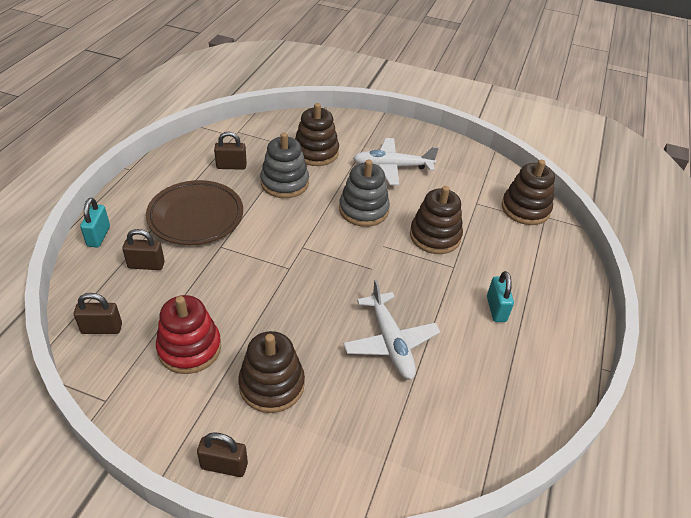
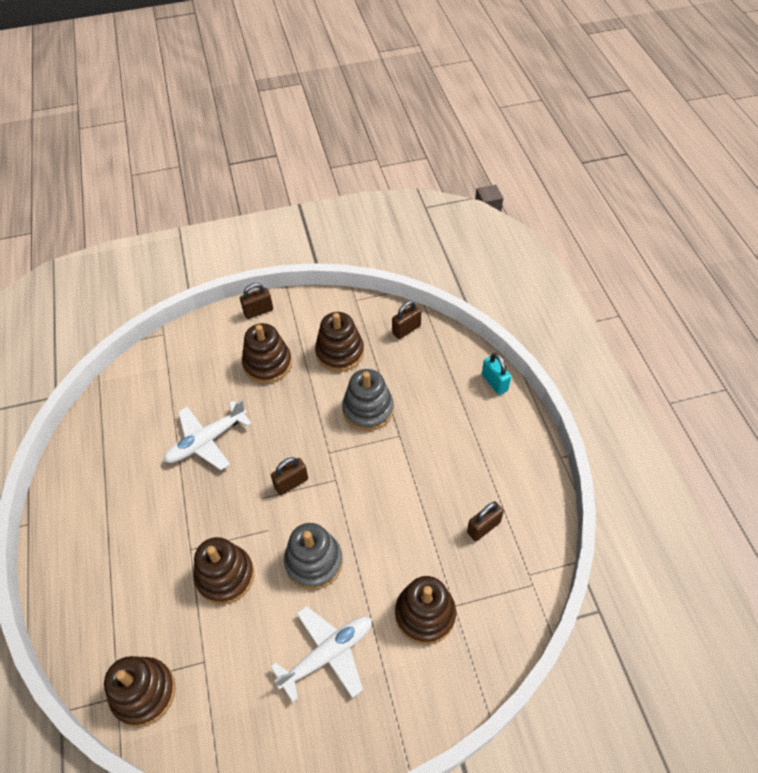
camera: 150 degrees right, 10 degrees up
brown padlock [122,229,165,270] -> brown padlock moved to [271,457,308,495]
brown plate [146,180,243,245] -> none
red stacking toy [156,295,221,374] -> brown stacking toy [315,312,364,372]
grey stacking toy [260,132,309,198] -> grey stacking toy moved to [342,369,394,431]
white plane [343,280,440,380] -> white plane turned 75 degrees counterclockwise [164,400,252,470]
turquoise padlock [487,271,514,322] -> none

